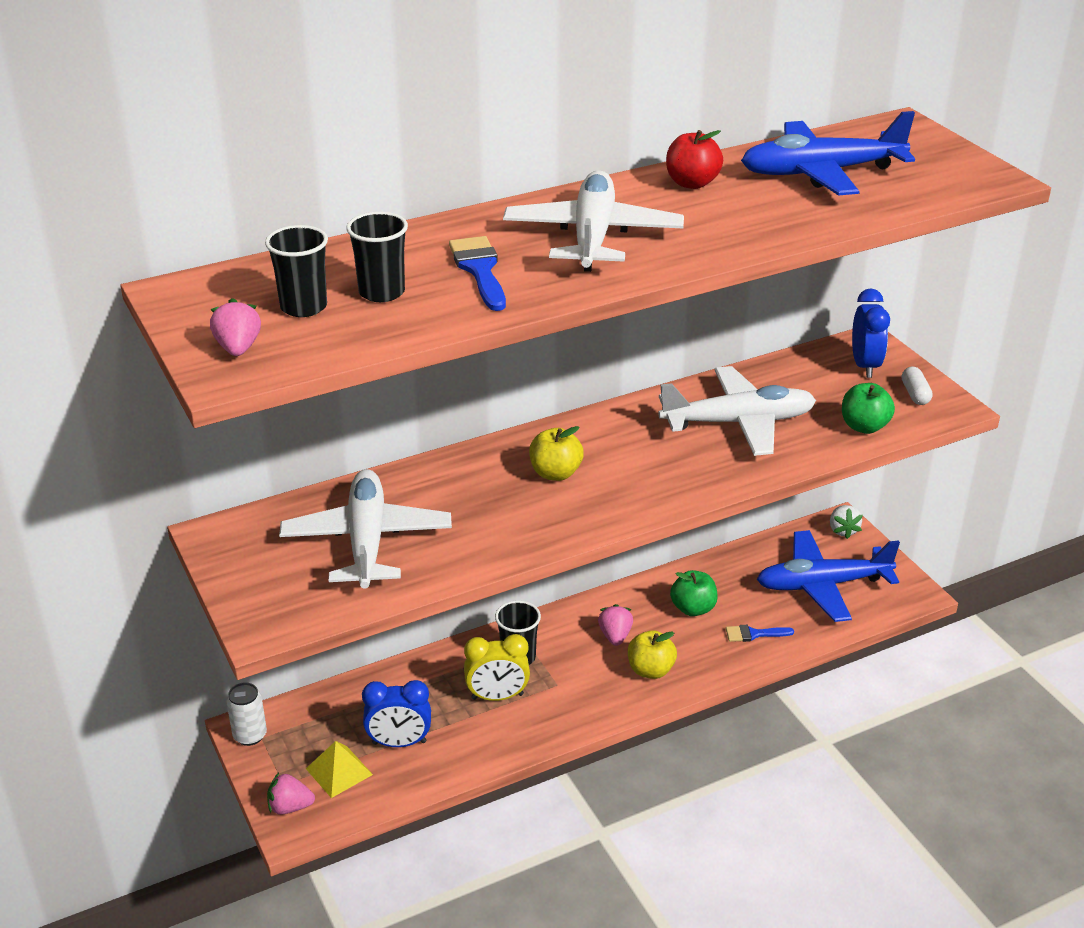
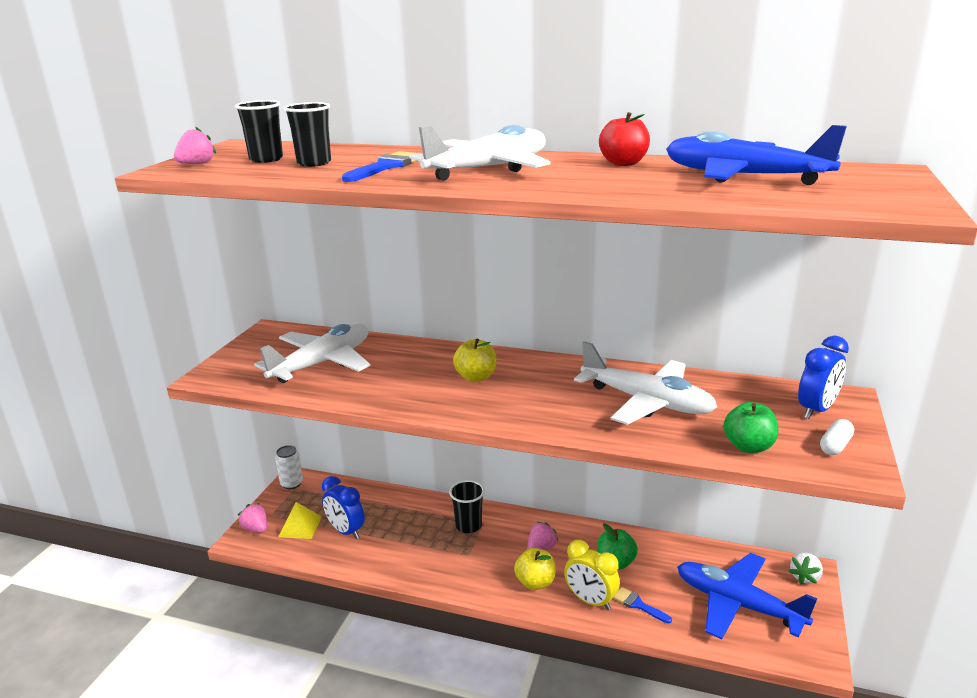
camera: 45 degrees right, 10 degrees down
yellow clock [464,634,530,701] -> yellow clock moved to [564,540,620,610]

